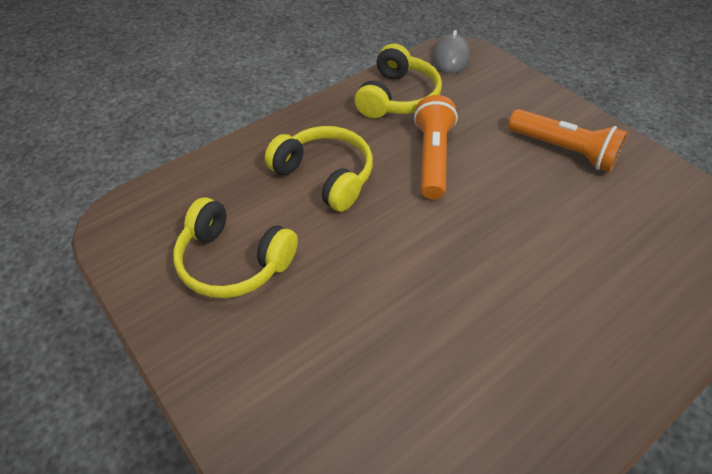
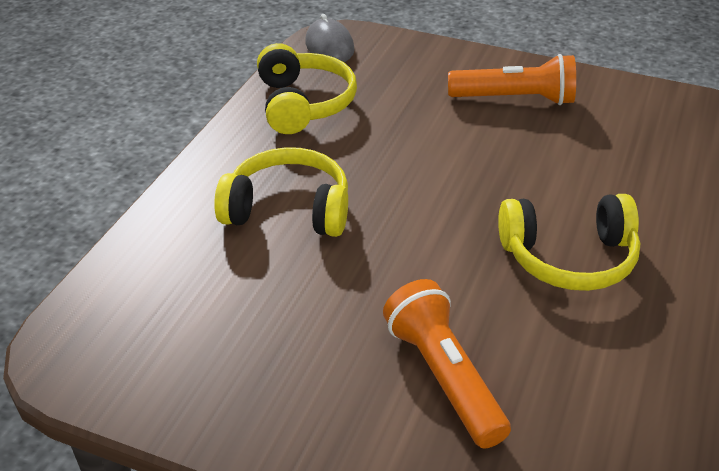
camera: 30 degrees left, 10 degrees down
yellow headphones [173,197,298,298] -> yellow headphones moved to [498,194,640,291]
orange flashlight [414,95,458,199] -> orange flashlight moved to [383,279,511,449]

